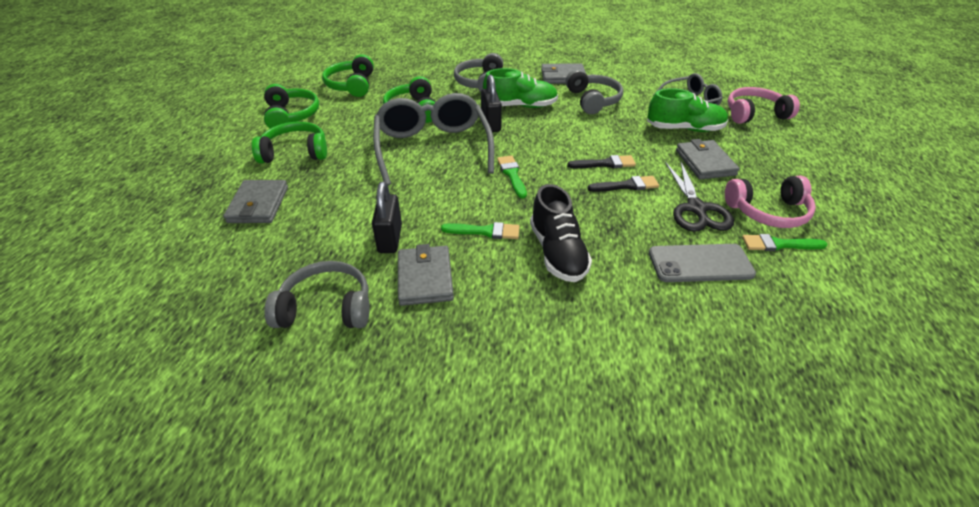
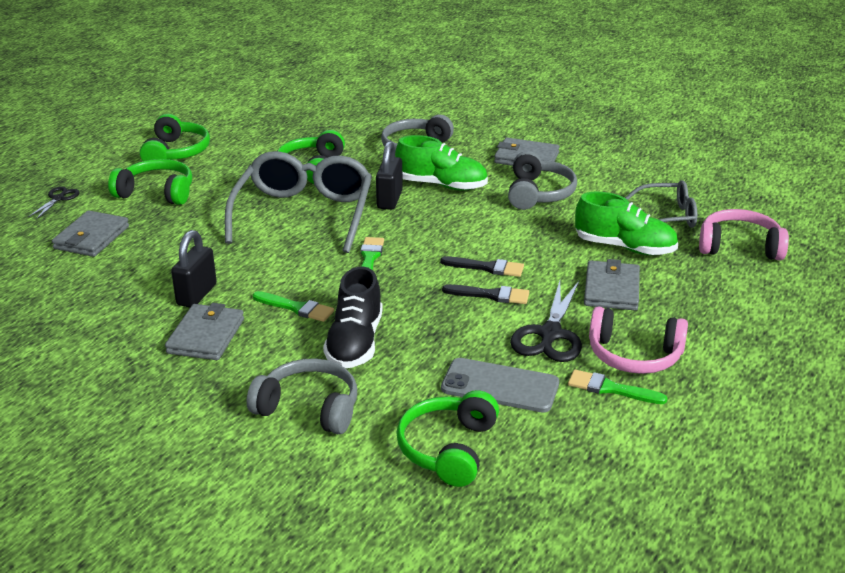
camera: 20 degrees right, 10 degrees down
grey headphones [264,261,370,328] -> grey headphones moved to [247,359,357,434]
green headphones [322,54,374,97] -> green headphones moved to [396,390,499,487]
none -> black scissors [28,187,80,219]

